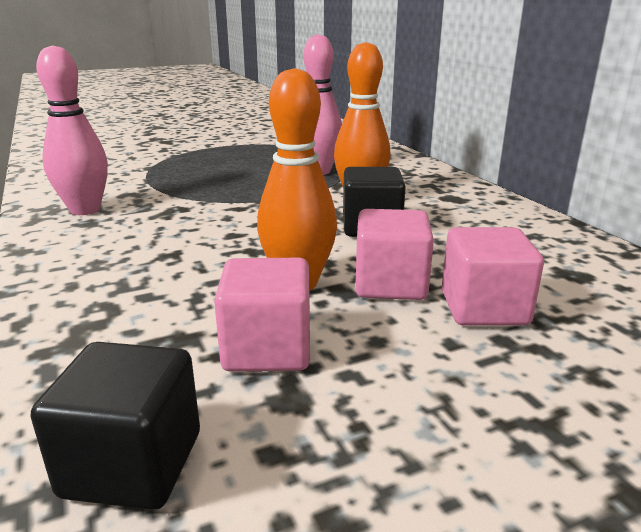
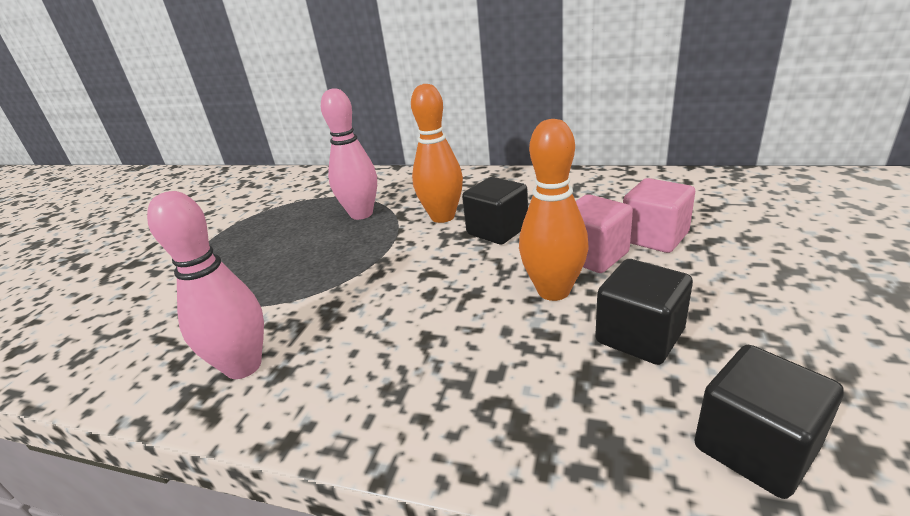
camera: 45 degrees left, 5 degrees up
pink cube [214,258,310,372] -> black cube [595,259,693,365]

